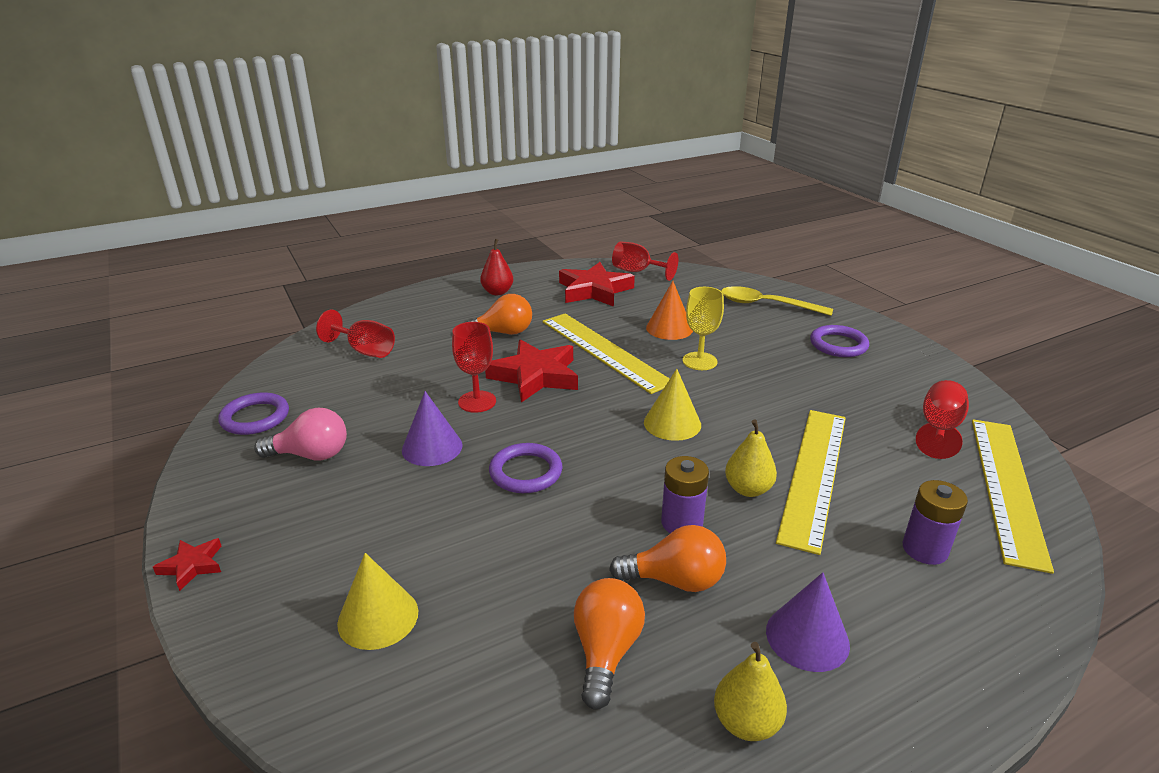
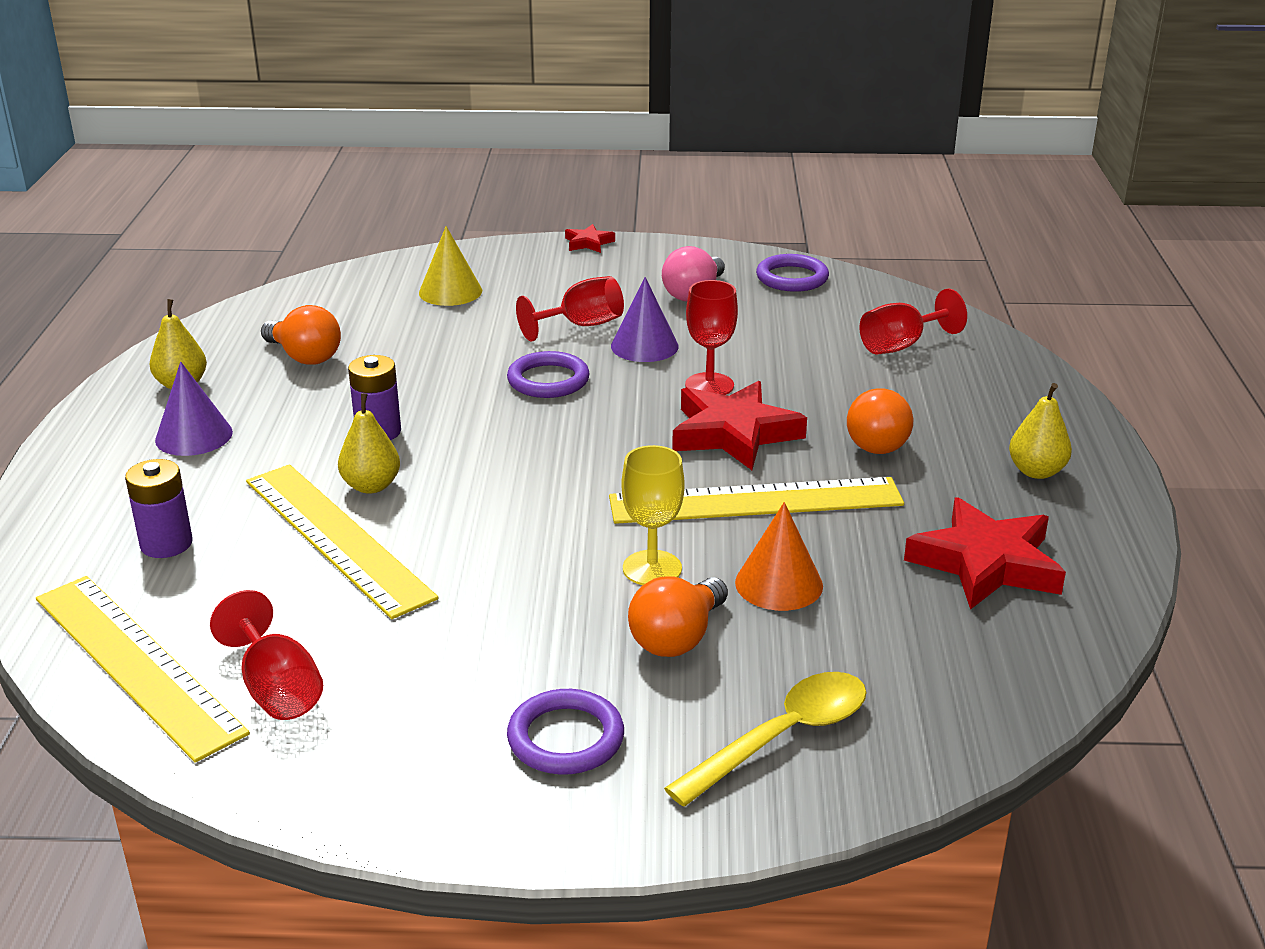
camera: 120 degrees right, 0 degrees up
red pear [480,239,514,295] -> yellow pear [1009,383,1072,479]
orange light bulb [609,525,726,592] -> orange light bulb moved to [628,576,728,657]
red goblet [612,241,678,281] -> red goblet moved to [516,276,624,341]
yellow cone [644,369,701,441] -> none

